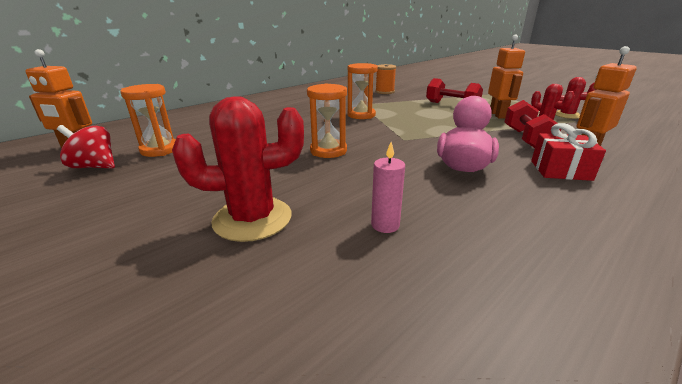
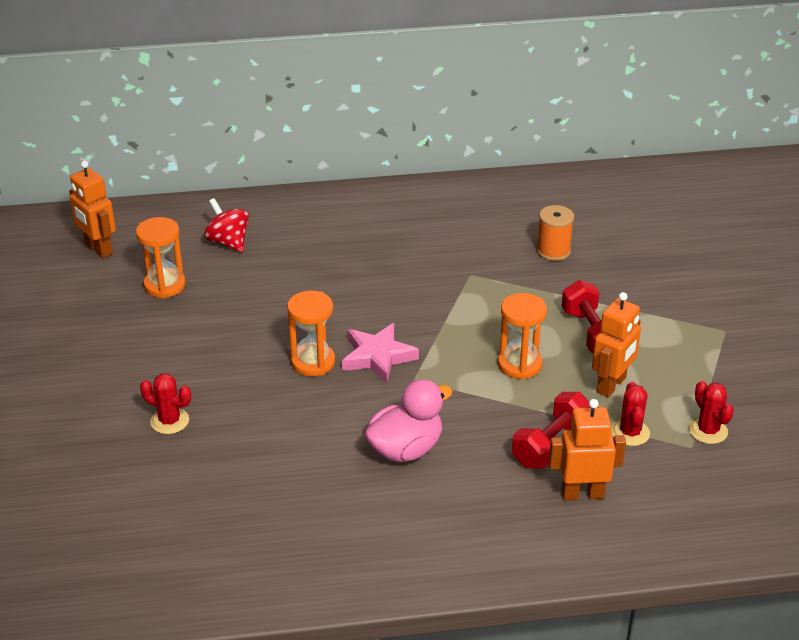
camera: 35 degrees right, 10 degrees up
red spinning top [57,125,115,169] -> red spinning top moved to [204,198,249,252]
red cactus [172,96,304,242] -> red cactus [140,373,191,434], size x0.57
orange hourglass [347,63,378,119] -> orange hourglass moved to [498,293,547,380]
pink candle [371,142,405,233] -> none
red gift [531,123,606,181] -> none
none -> pink star [342,323,419,383]

